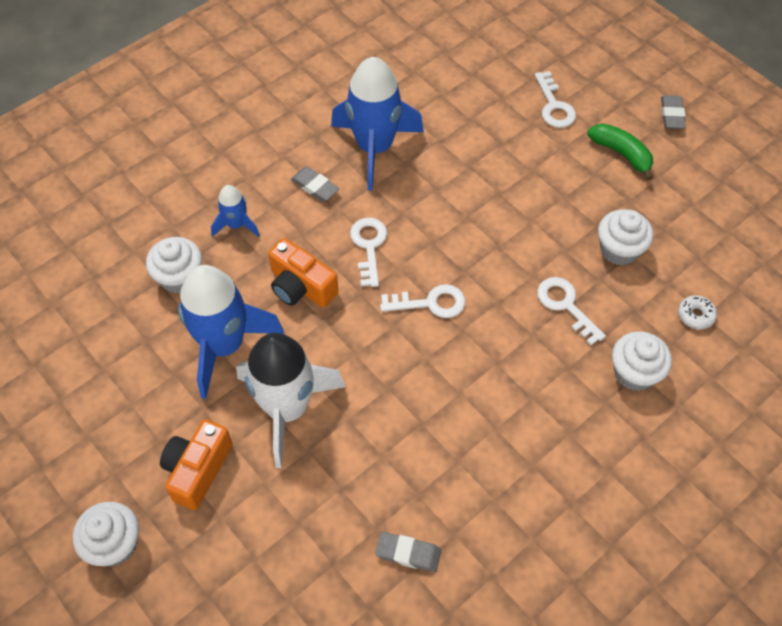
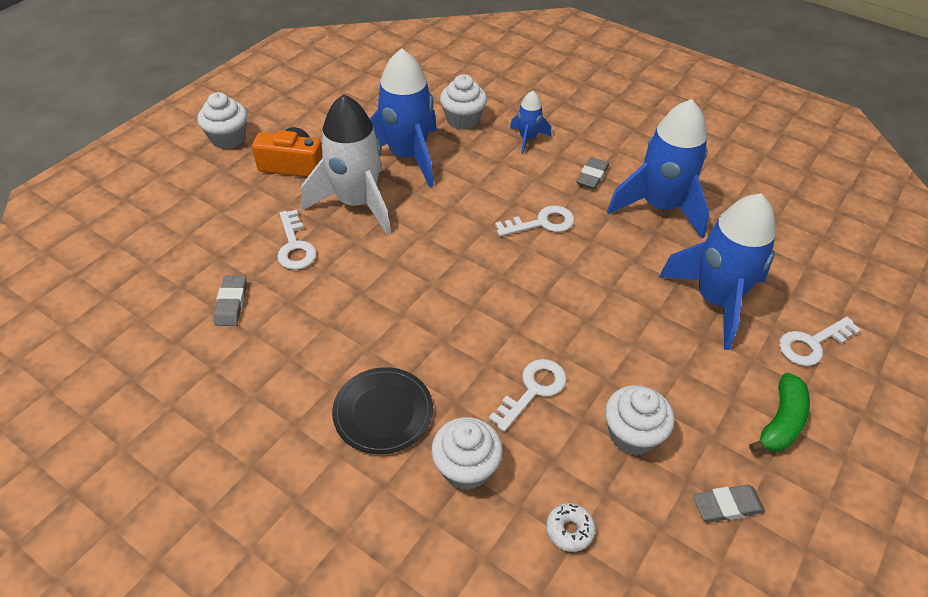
camera: 75 degrees right, 10 degrees down
orange camera [268,238,339,308] -> none
white key [380,284,465,318] -> white key moved to [277,210,317,270]
grey eraser [661,96,686,129] -> grey eraser moved to [693,484,765,522]
none -> black plate [332,367,433,454]
none -> blue rocket [659,194,776,350]

